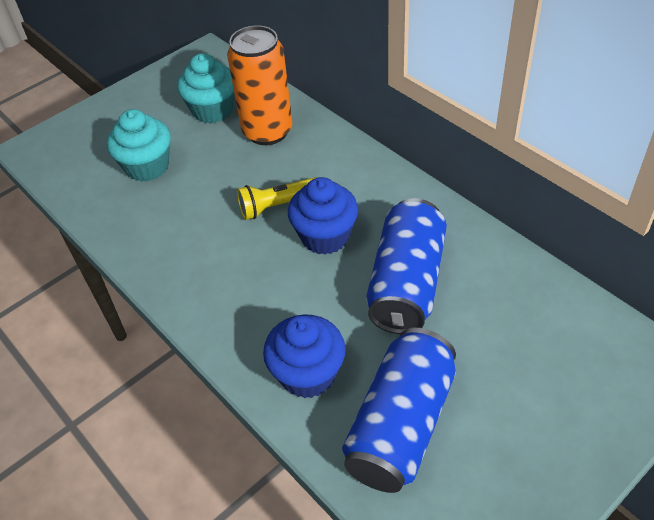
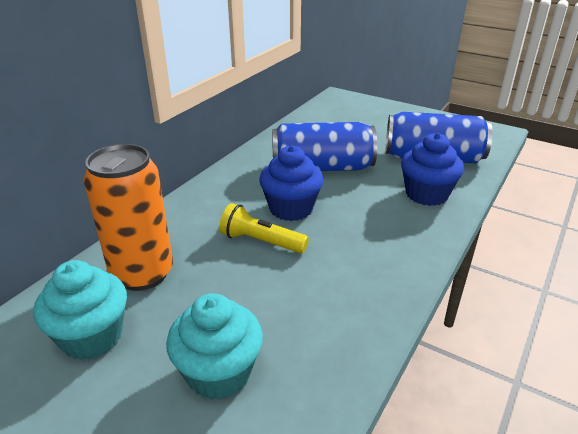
camera: 110 degrees left, 15 degrees down
yellow flashlight [237,177,318,220] -> yellow flashlight turned 150 degrees clockwise [219,203,309,254]

